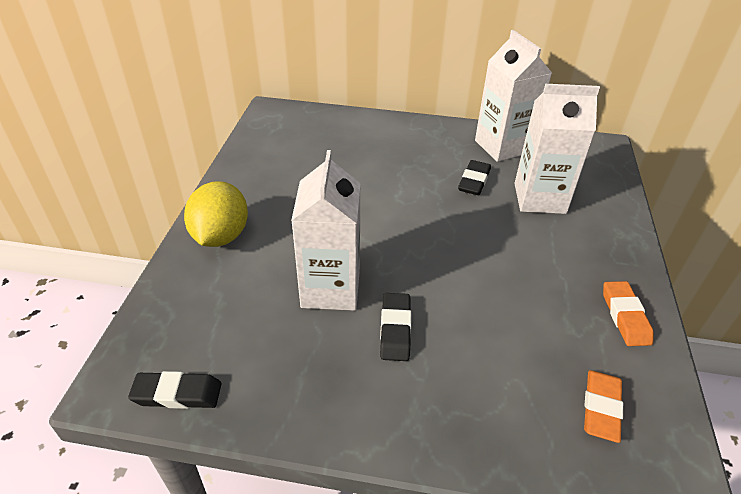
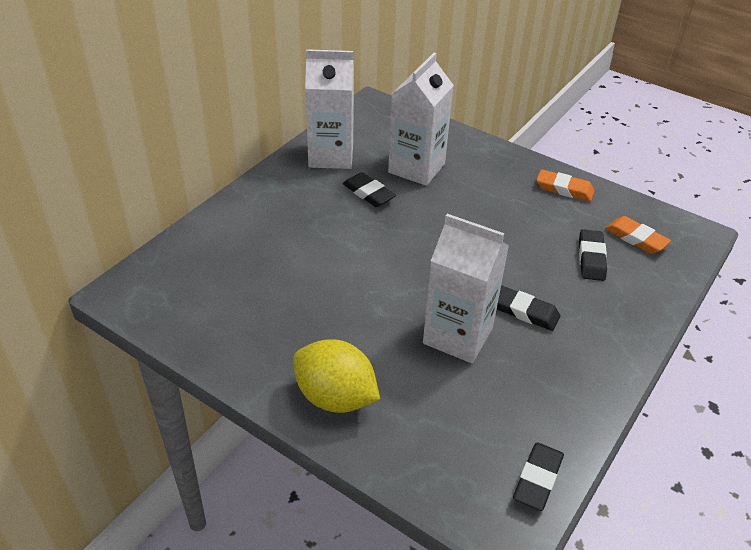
camera: 65 degrees left, 0 degrees up
none -> black eraser [579,229,607,281]

